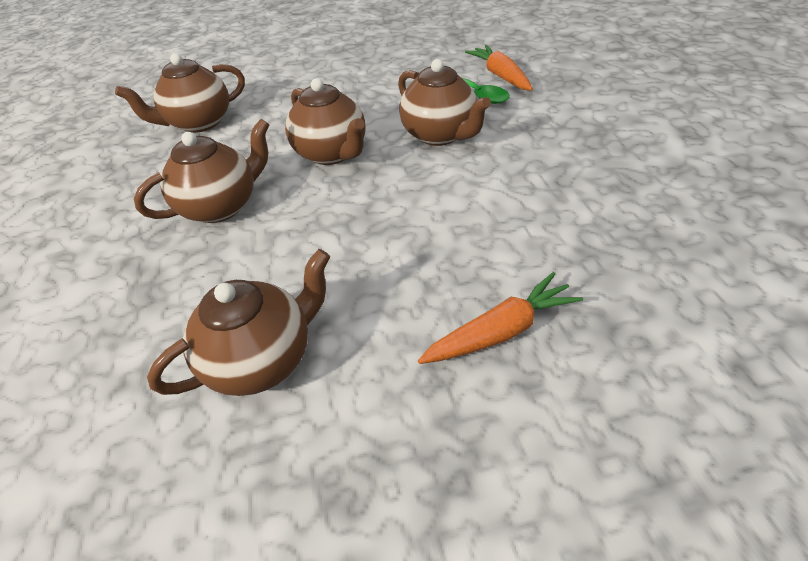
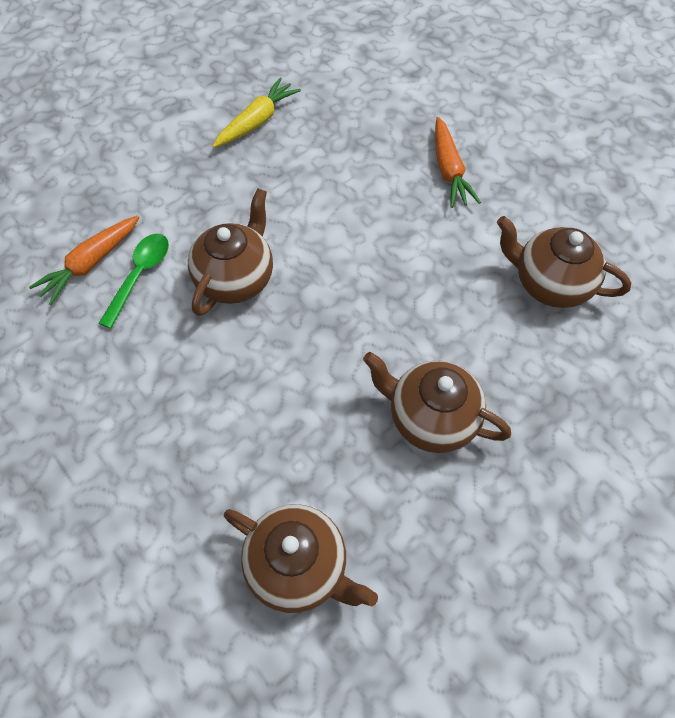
camera: 120 degrees left, 15 degrees up
brown teapot [285,78,366,165] -> none
orange carrot [418,272,583,364] -> orange carrot turned 135 degrees counterclockwise [435,117,481,208]
none -> yellow carrot [213,77,301,148]

